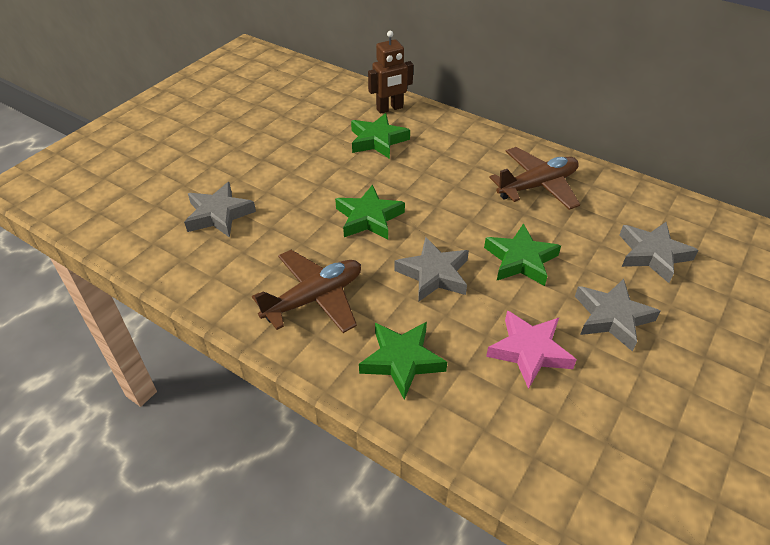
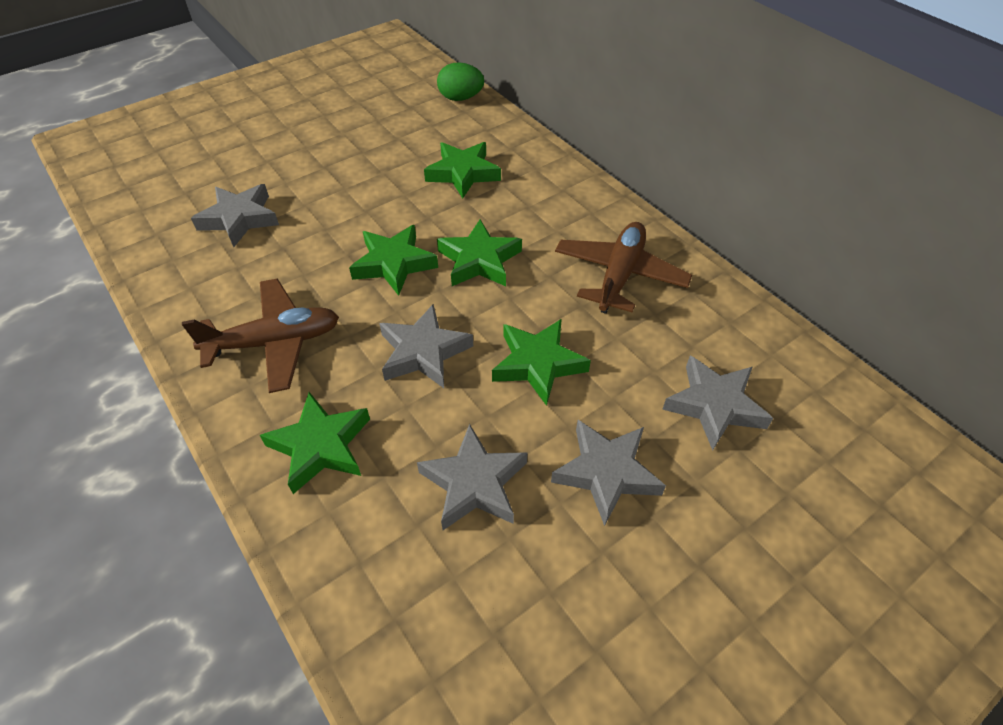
camera: 20 degrees right, 5 degrees up
brown robot [368,31,413,114] -> none
pink star [486,310,577,389] -> grey star [417,424,528,530]
brown plane [489,147,580,210] -> brown plane turned 60 degrees counterclockwise [555,222,692,314]
none -> green egg [437,62,484,101]
none -> green star [437,219,522,286]

